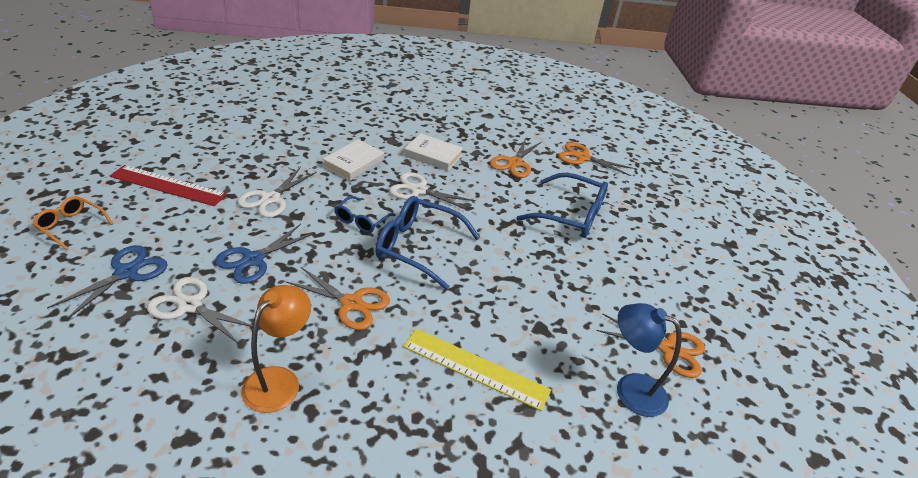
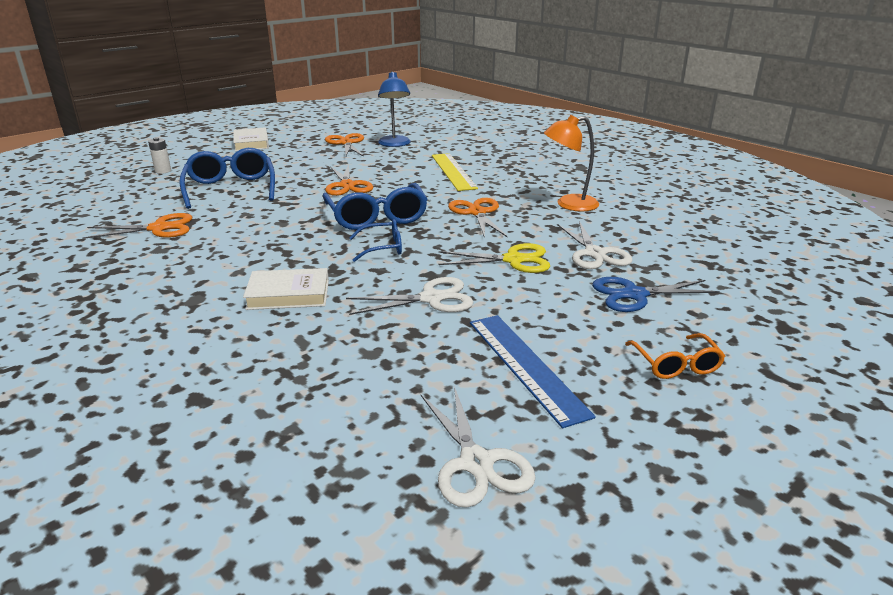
camera: 125 degrees left, 10 degrees down
red ruler [109,165,227,206] -> blue ruler [470,315,596,428]
blue scissors [215,224,315,284] -> yellow scissors [439,243,550,273]
white scissors [389,172,476,211] -> white scissors moved to [421,386,536,508]
white book [404,133,463,171] -> white book moved to [233,127,269,151]
orange scissors [558,142,635,176] -> orange scissors moved to [325,164,373,196]
none -> white battery [148,137,171,174]

